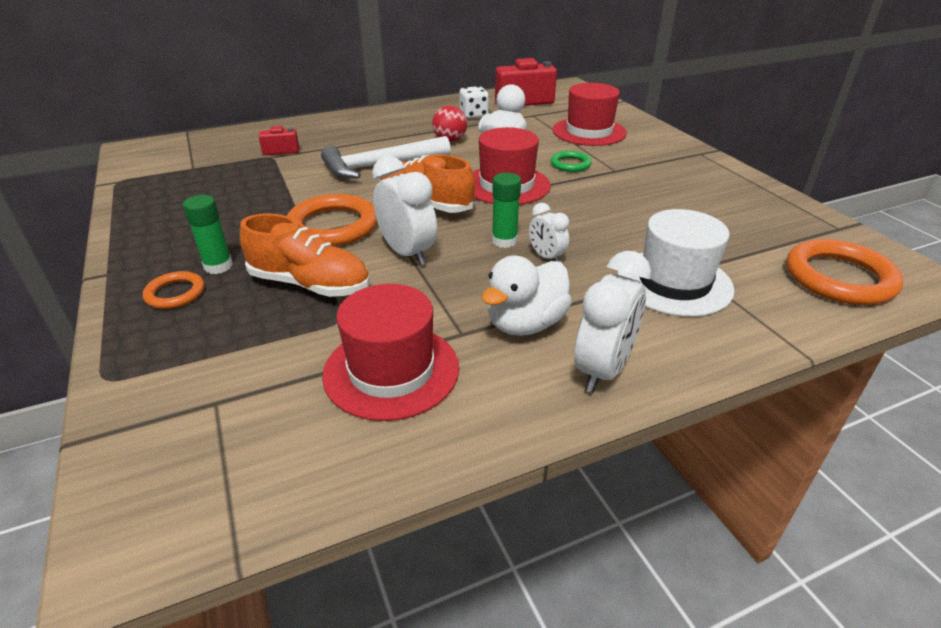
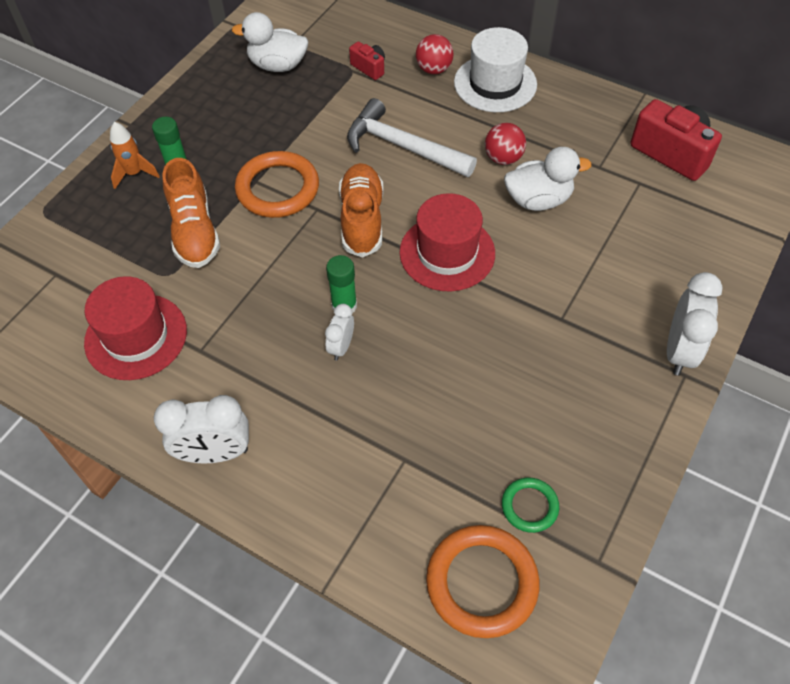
camera: 55 degrees right, 20 degrees up
orange ring [143,271,205,309] -> orange rocket [110,122,160,189]
white clock [372,156,437,266] -> white clock moved to [667,272,723,375]
white dice [460,86,489,119] -> none
white duck [481,256,572,336] -> white duck moved to [232,12,308,72]
green ring [551,151,592,172] -> green ring moved to [502,477,559,533]
red hat [553,83,627,146] -> none
white hat [618,209,735,317] -> white hat moved to [454,27,537,112]
none -> red ball [416,34,453,74]

